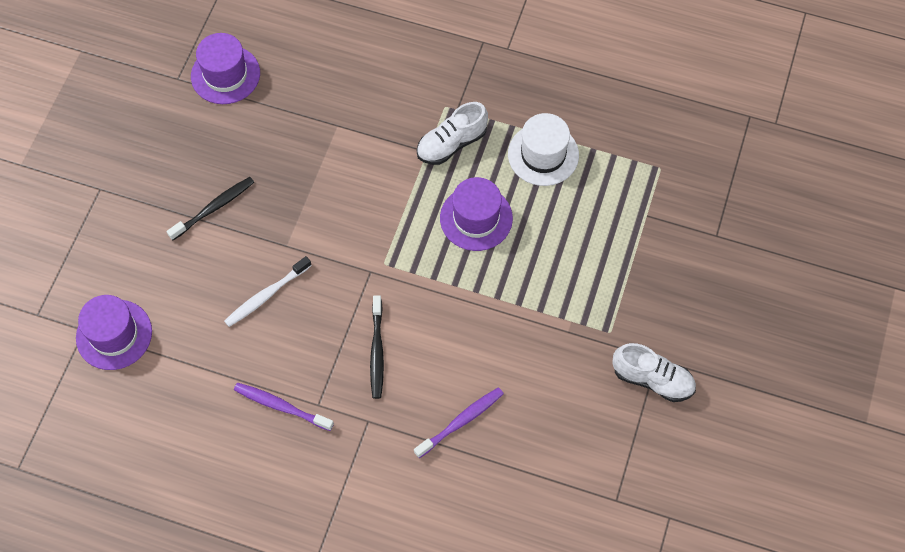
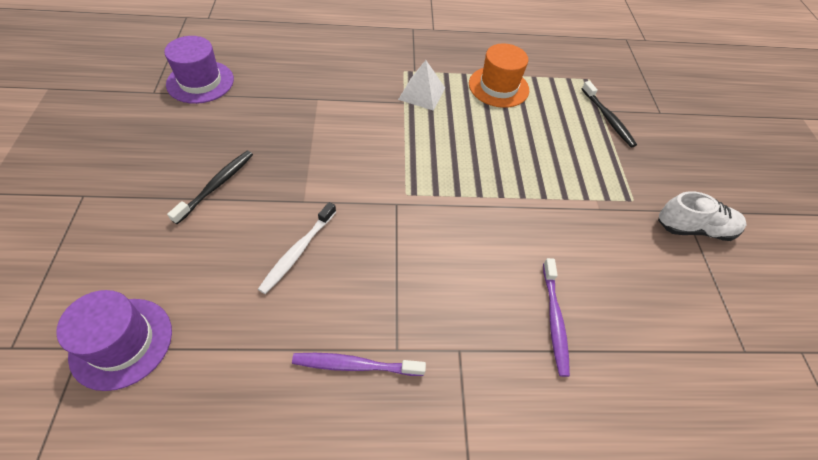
camera: 25 degrees left, 10 degrees down
black toothbrush [370,295,384,399] -> black toothbrush moved to [582,81,637,147]
purple toothbrush [414,387,504,458] -> purple toothbrush turned 150 degrees clockwise [543,258,570,377]
white shoe [417,102,488,165] -> white pyramid [398,60,445,111]
purple hat [440,177,513,251] -> none
white hat [508,113,579,186] -> orange hat [469,44,529,108]

